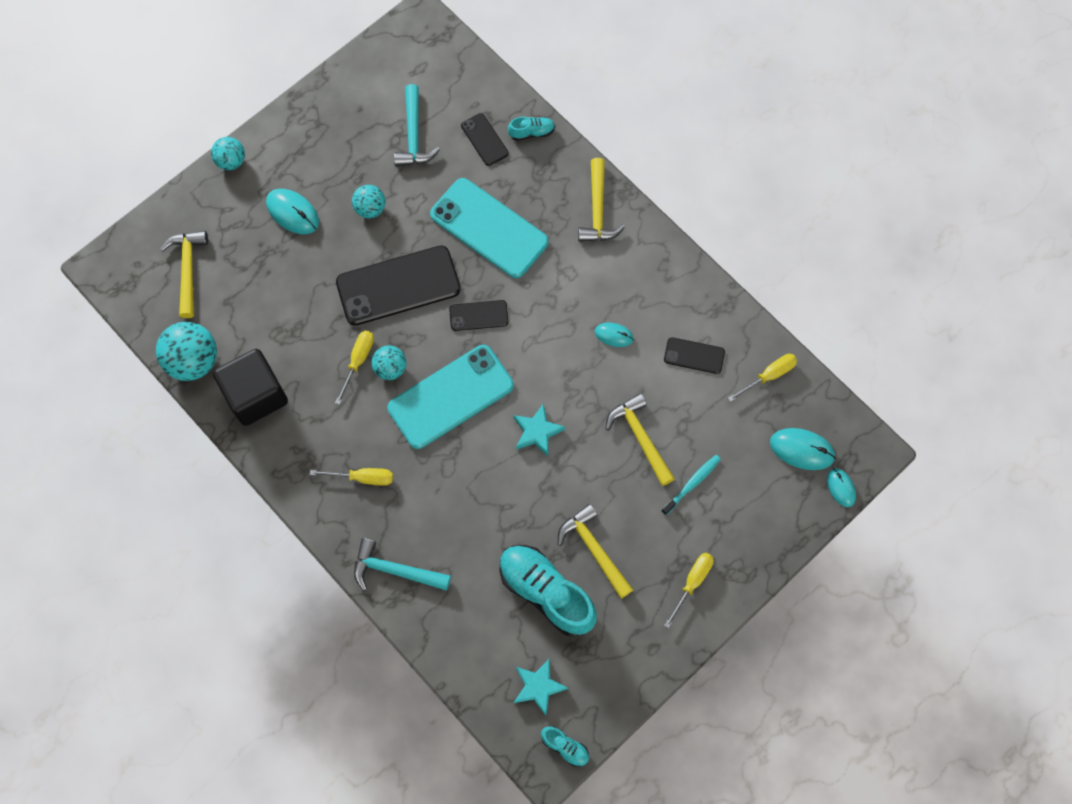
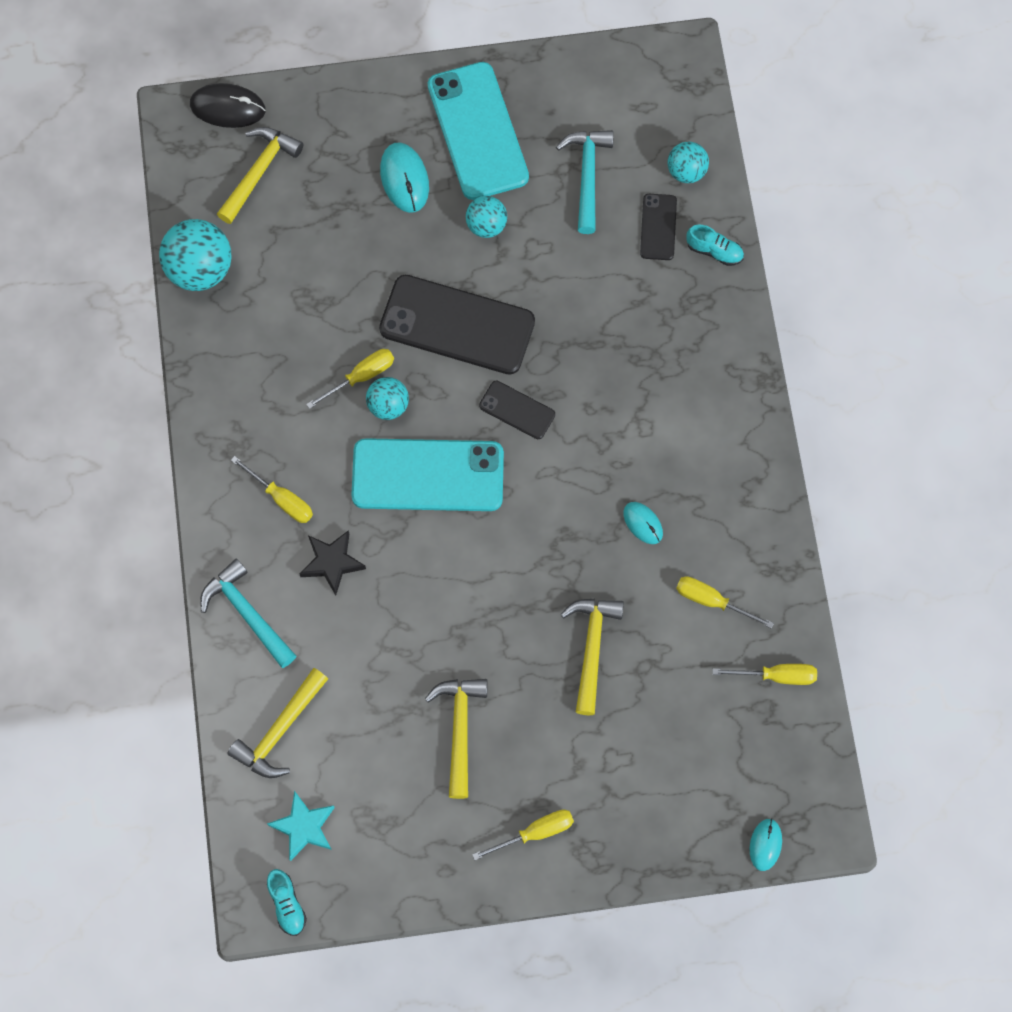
camera: 35 degrees right, 0 degrees up
turquoise ball [211,137,245,170] -> turquoise ball moved to [667,142,709,183]
black cube [213,349,288,426] -> none
turquoise hammer [394,84,440,166] -> turquoise hammer turned 150 degrees clockwise [556,130,614,234]
turquoise phone [430,178,548,278] -> turquoise phone moved to [428,62,529,200]
turquoise shoe [499,545,597,637] -> none
turquoise star [514,403,565,456] -> none
yellow hammer [578,158,625,242] -> yellow hammer moved to [227,668,328,778]
turquoise toothbrush [661,455,721,515] -> none
black phone [664,337,725,374] -> yellow screwdriver [676,576,774,629]
turquoise mouse [770,428,836,470] -> none
none -> black mouse [190,83,266,128]
none -> black star [300,530,366,596]

